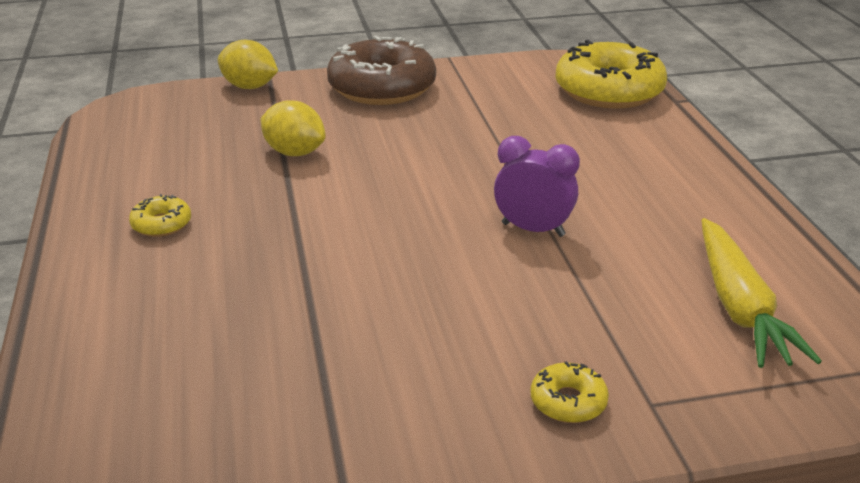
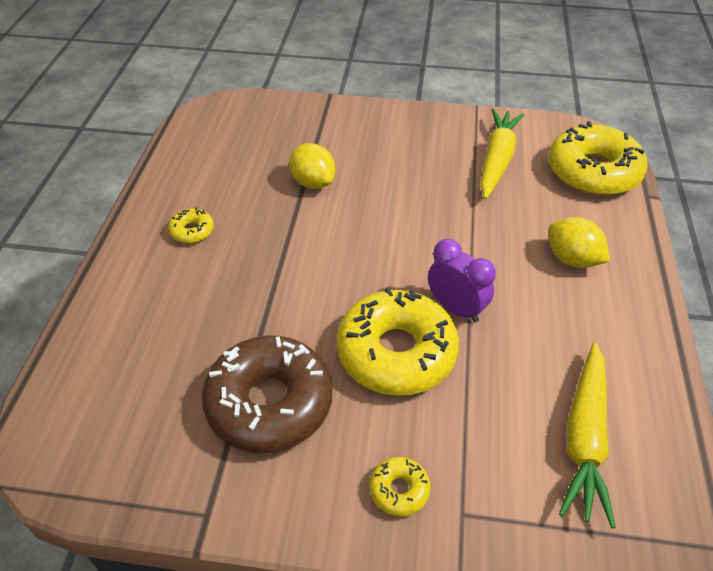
camera: 20 degrees right, 15 degrees up
yellow lemon [218,40,278,89] -> yellow lemon moved to [548,217,610,268]
brown donut [327,36,436,105] -> brown donut moved to [202,336,332,453]
none -> yellow donut [337,287,459,396]
none -> yellow carrot [480,109,524,199]

